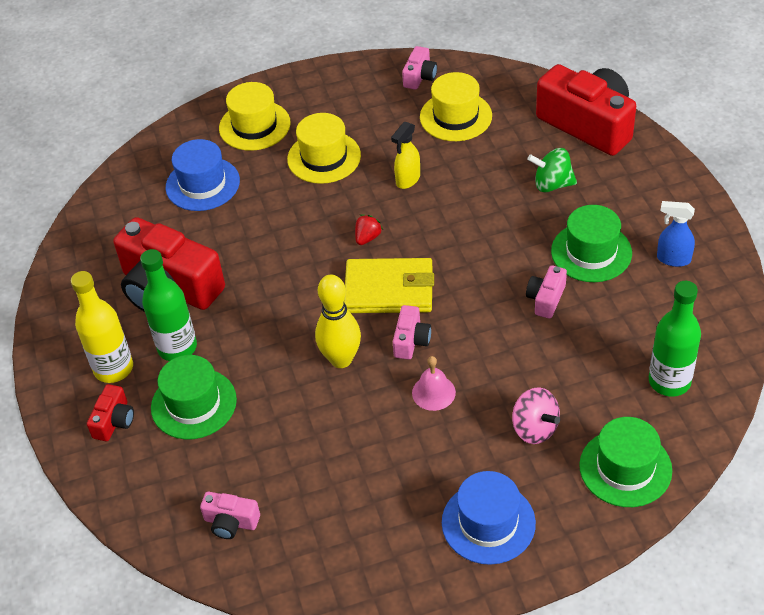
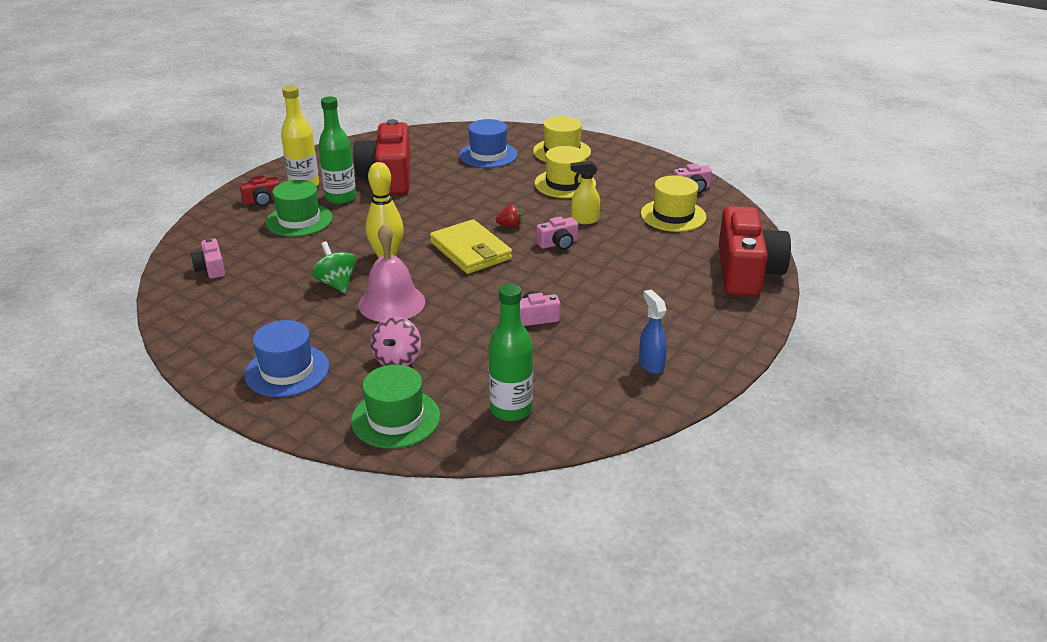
camera: 50 degrees right, 15 degrees down
pink camera [393,305,431,359] -> pink camera moved to [536,217,578,250]
pink bell [412,356,456,411] -> pink bell [358,223,425,322], size x1.75
green spinning top [527,148,577,192] -> green spinning top moved to [312,241,356,293]
green hat [551,205,632,282] -> none

